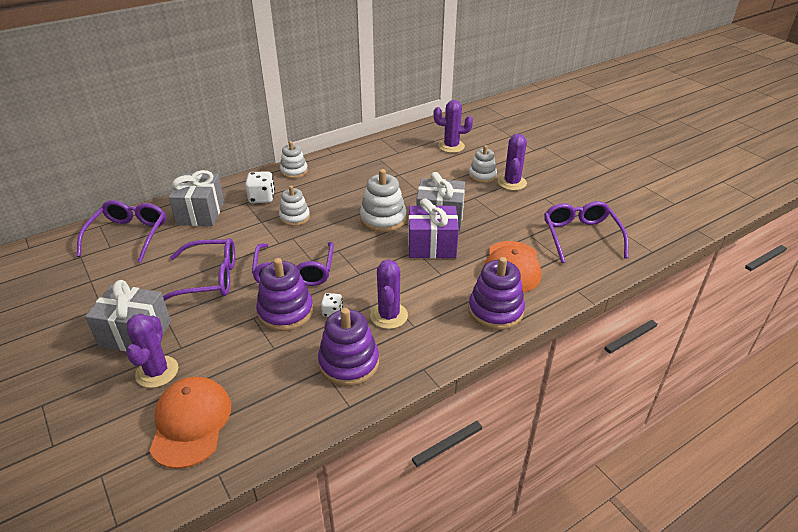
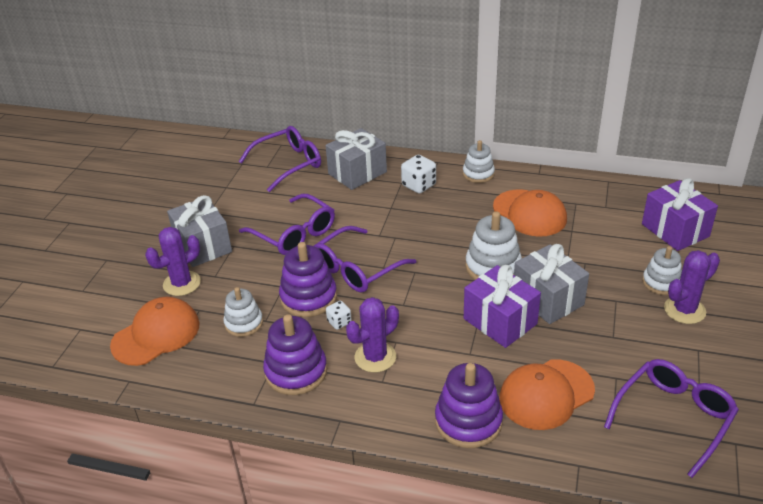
camera: 50 degrees right, 0 degrees up
white stacking toy [279,185,310,226] -> white stacking toy moved to [223,287,263,337]
purple cactus [433,100,473,153] -> purple gift [642,178,718,251]
none -> orange cap [493,189,567,237]

